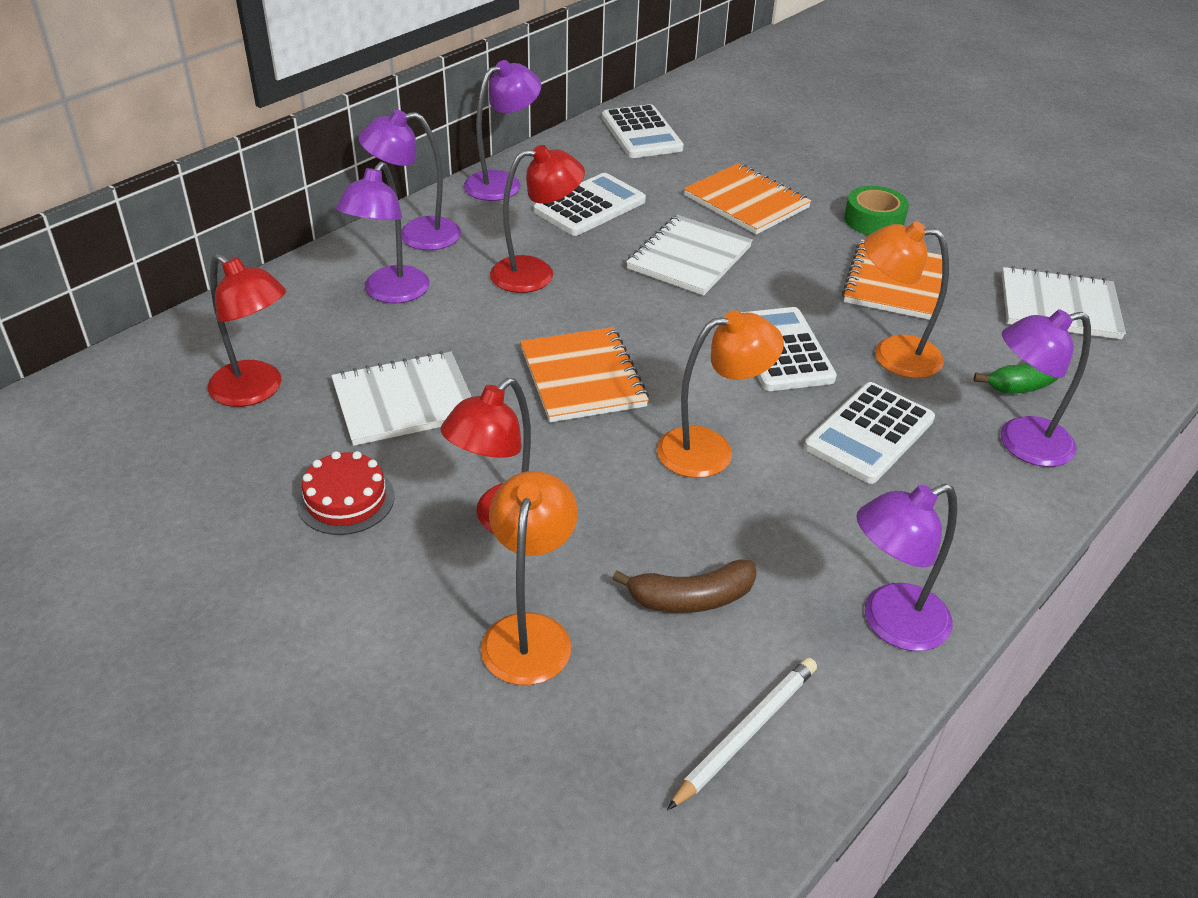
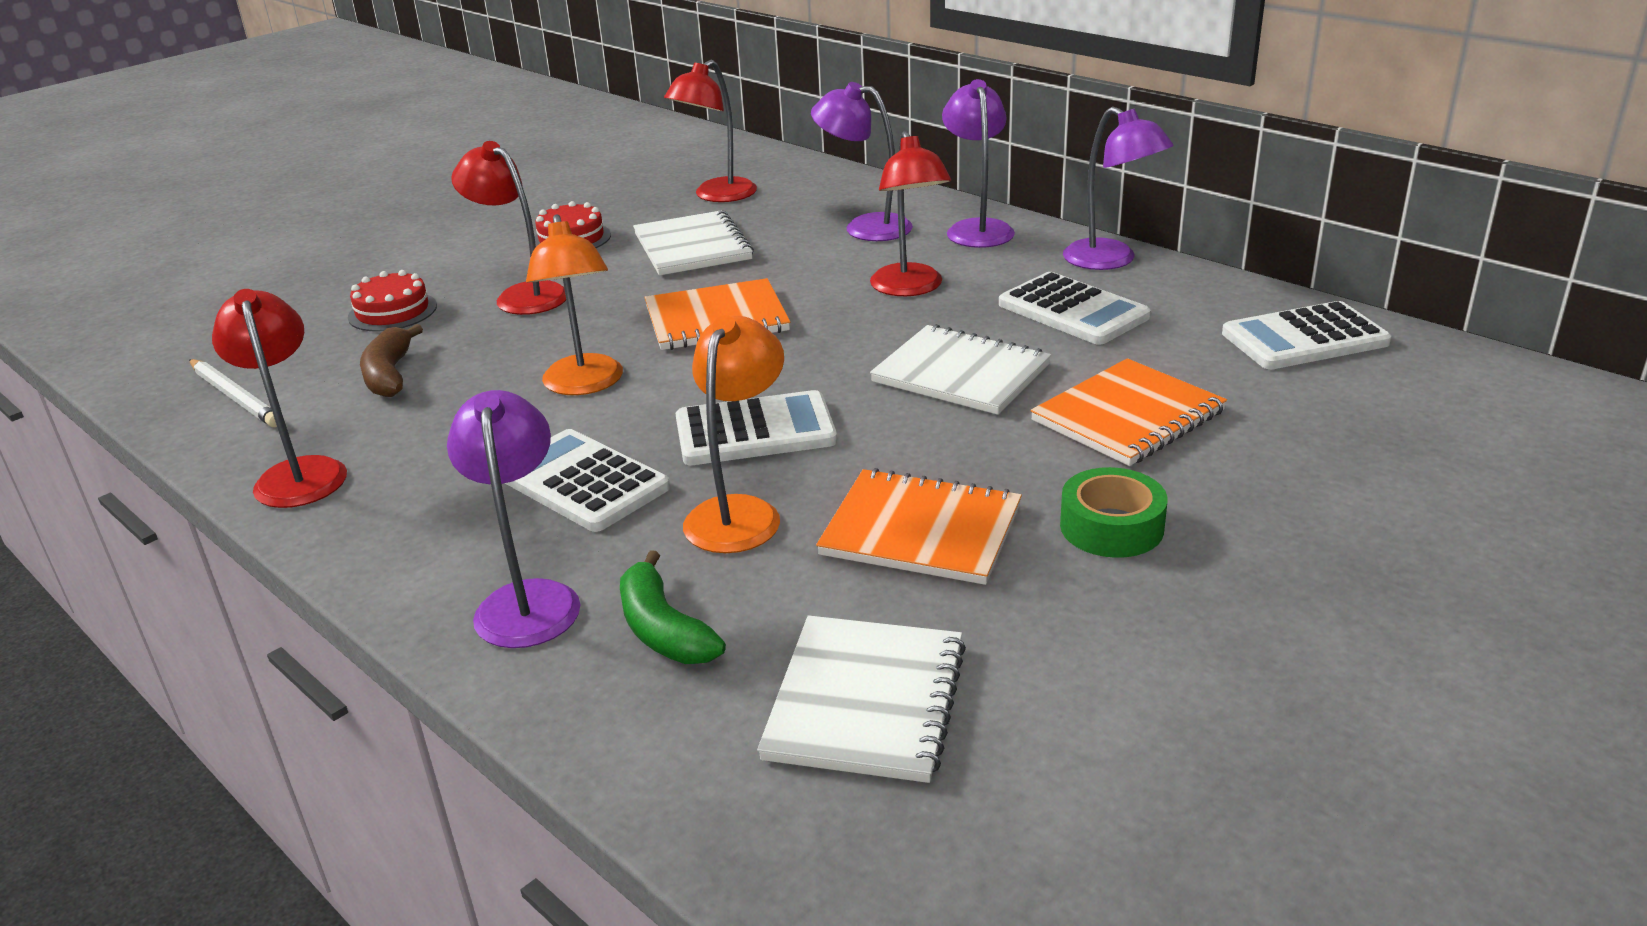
camera: 95 degrees right, 10 degrees down
orange lamp [481,471,578,685] -> red cake [348,270,437,332]
purple lamp [856,484,957,651] -> red lamp [212,289,347,508]

